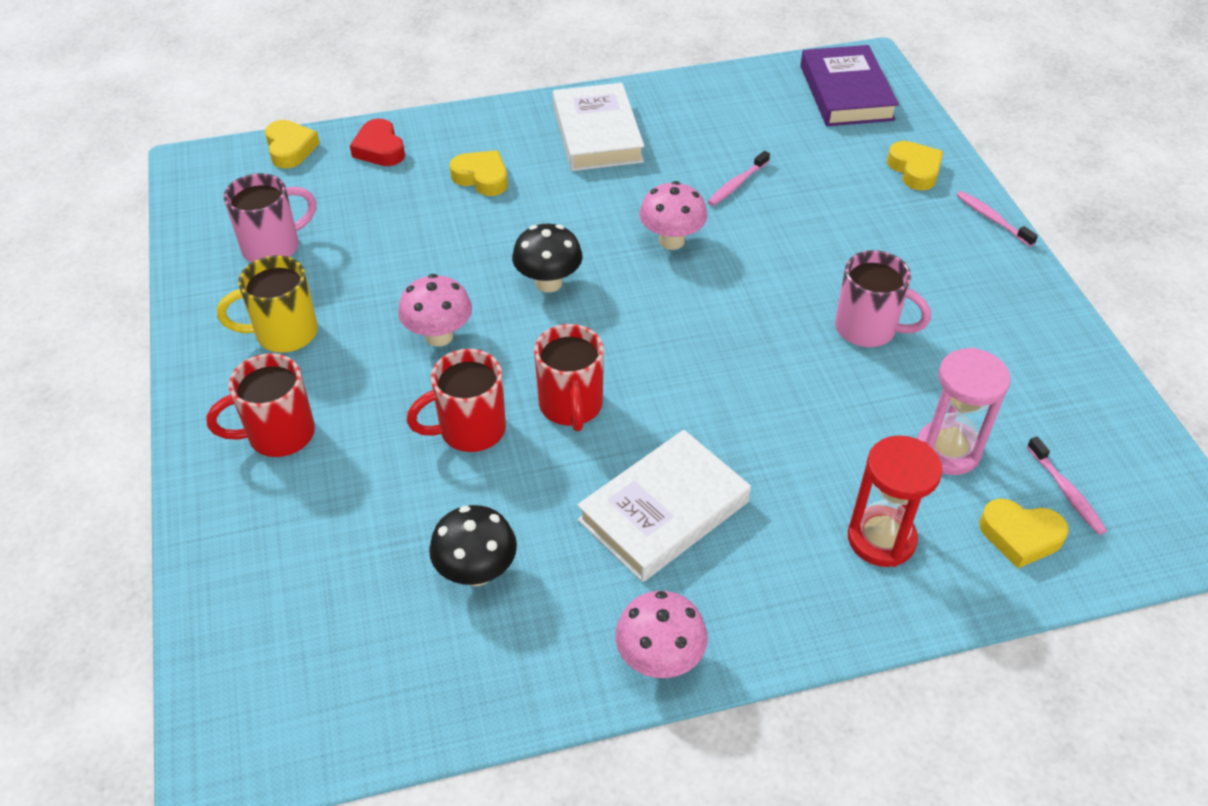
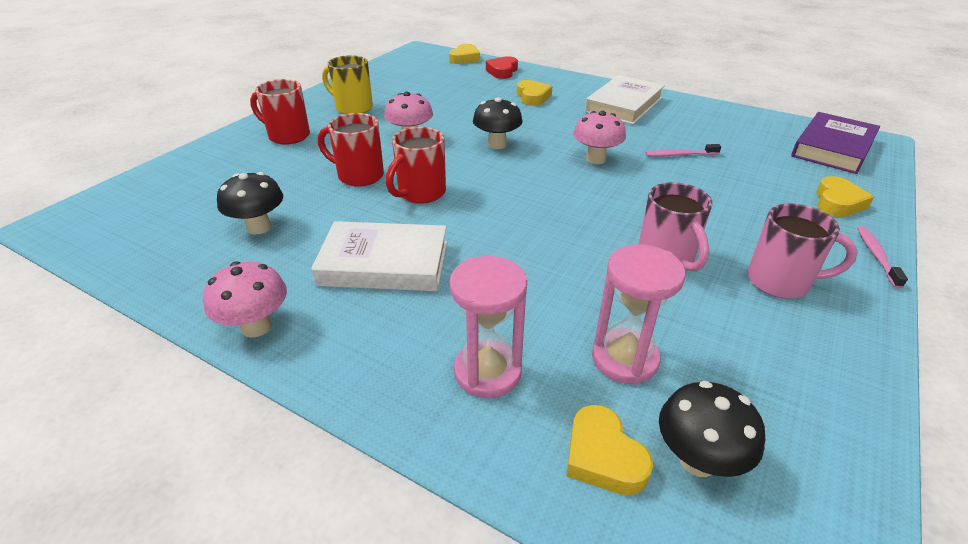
camera: 45 degrees right, 10 degrees down
pink mug [224,173,316,263] -> pink mug moved to [747,203,858,299]
red hourglass [848,435,942,567] -> pink hourglass [449,256,527,398]
pink toothbrush [1027,436,1107,535] -> black mushroom [659,381,765,477]

